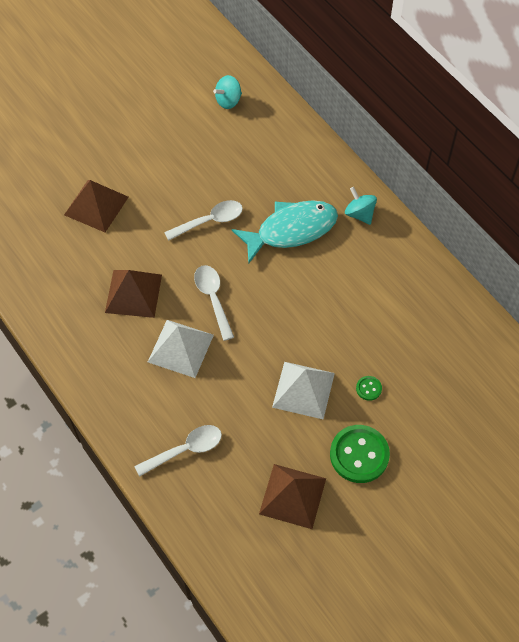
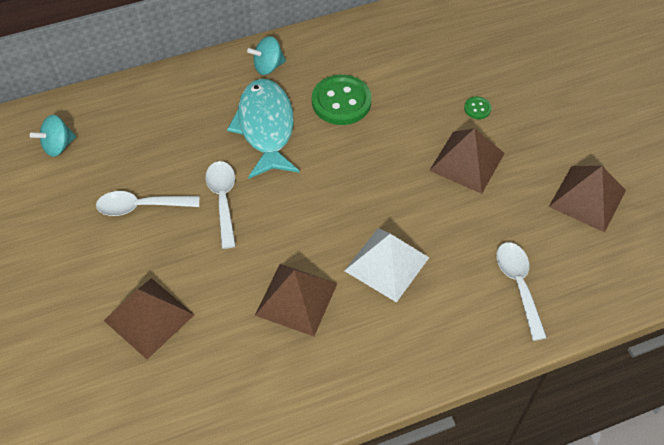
camera: 75 degrees left, 5 degrees down
white spoon [194,265,234,341] -> white spoon moved to [96,191,199,216]
turquoise spinning top [213,75,242,109] -> turquoise spinning top turned 75 degrees clockwise [30,115,76,157]
white pyramid [272,362,335,419] -> brown pyramid [429,128,505,194]
green button [330,425,390,483] -> green button moved to [312,75,372,125]

